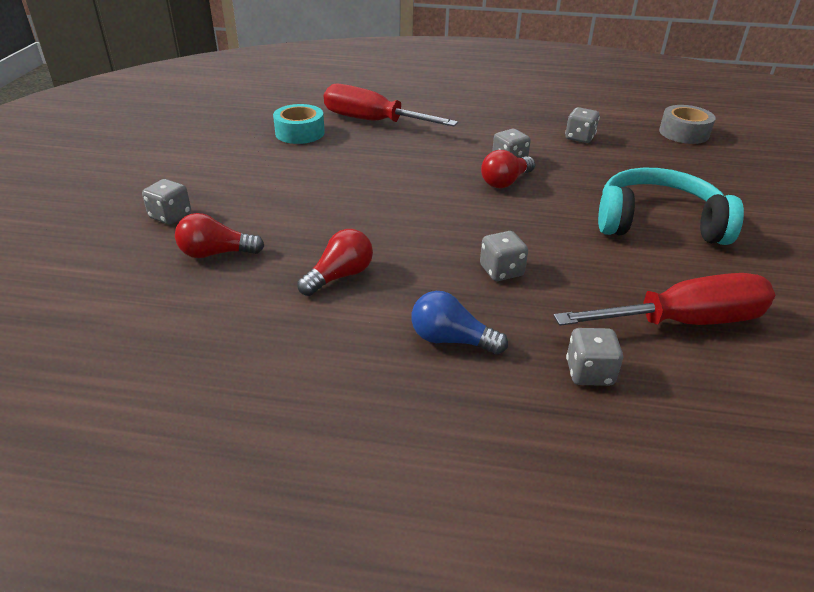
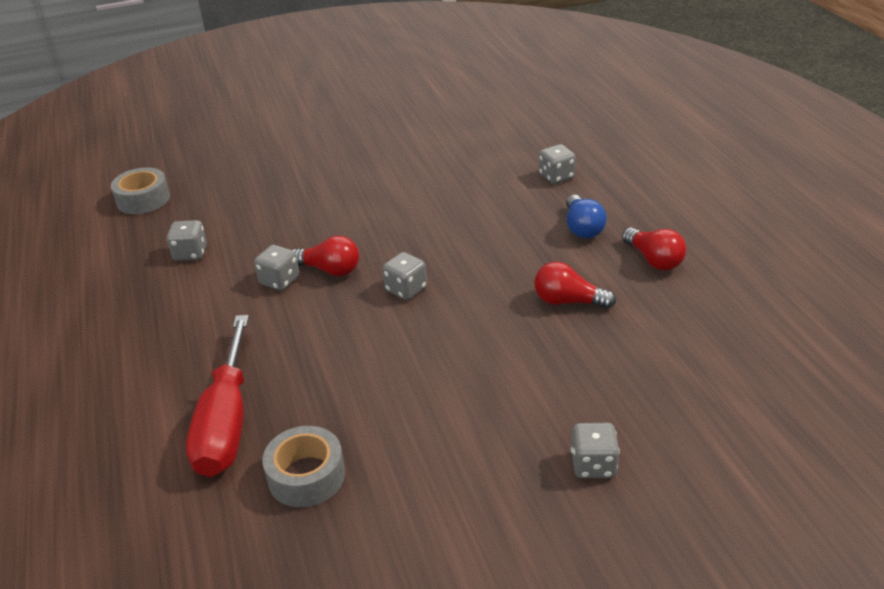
camera: 115 degrees left, 0 degrees up
red light bulb [175,213,264,258] -> red light bulb moved to [622,227,686,270]
turquoise tape [273,104,325,144] -> grey tape [262,426,345,507]
grey dice [480,231,528,281] -> grey dice moved to [382,252,427,300]
red screwdriver [553,273,775,326] -> none
turquoise headphones [598,168,744,245] -> none

